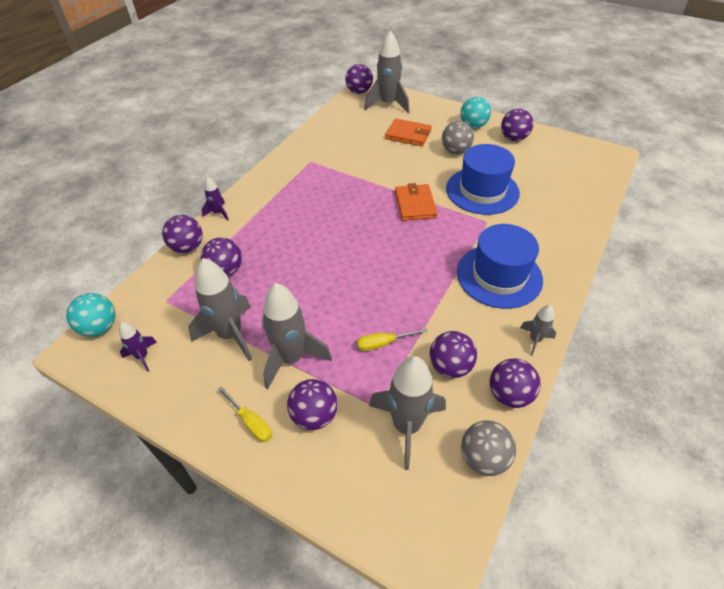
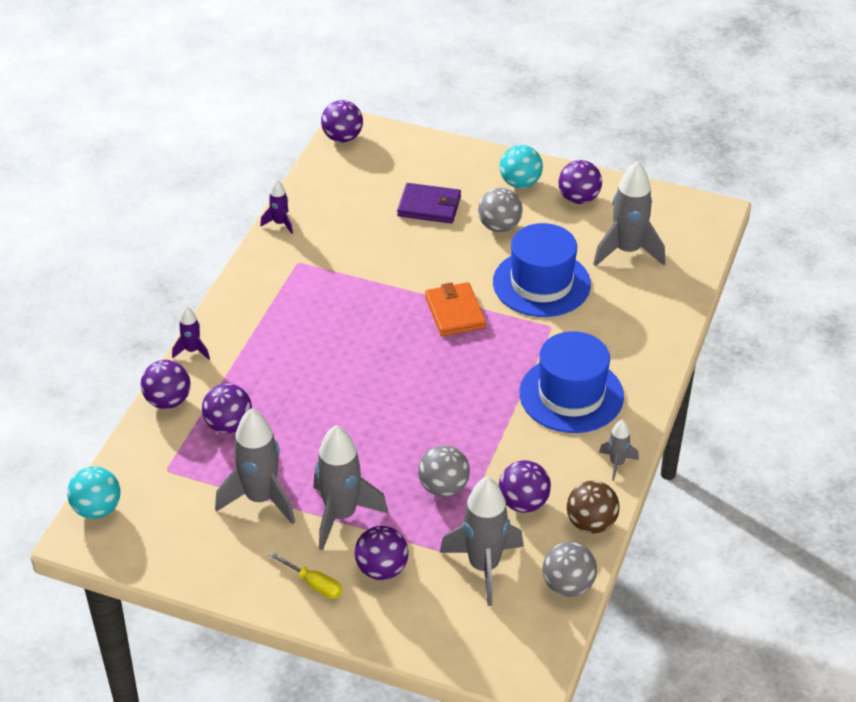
camera: 10 degrees left, 5 degrees down
purple rocket [119,322,157,371] -> purple rocket moved to [260,180,293,234]
yellow screwdriver [357,328,427,351] -> grey ball [418,445,470,497]
grey rocket [365,30,409,113] -> grey rocket moved to [593,161,665,266]
orange wallet [385,119,432,146] -> purple wallet [397,183,461,223]
purple ball [490,358,541,408] -> brown ball [567,481,620,533]

